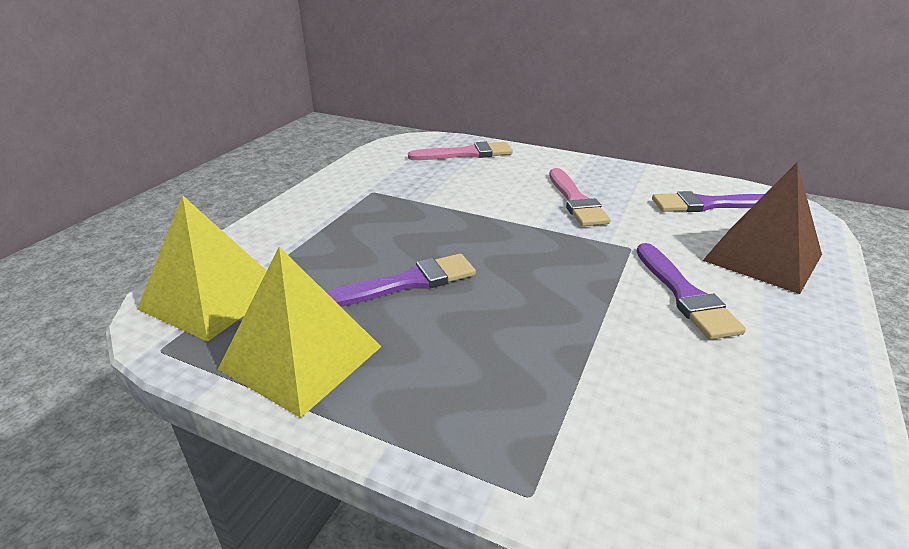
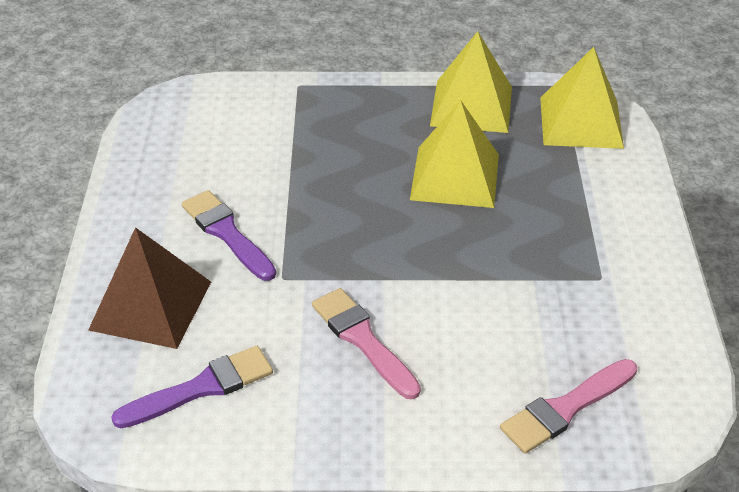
camera: 155 degrees right, 10 degrees up
purple brush [326,254,476,307] -> yellow pyramid [410,100,499,208]

